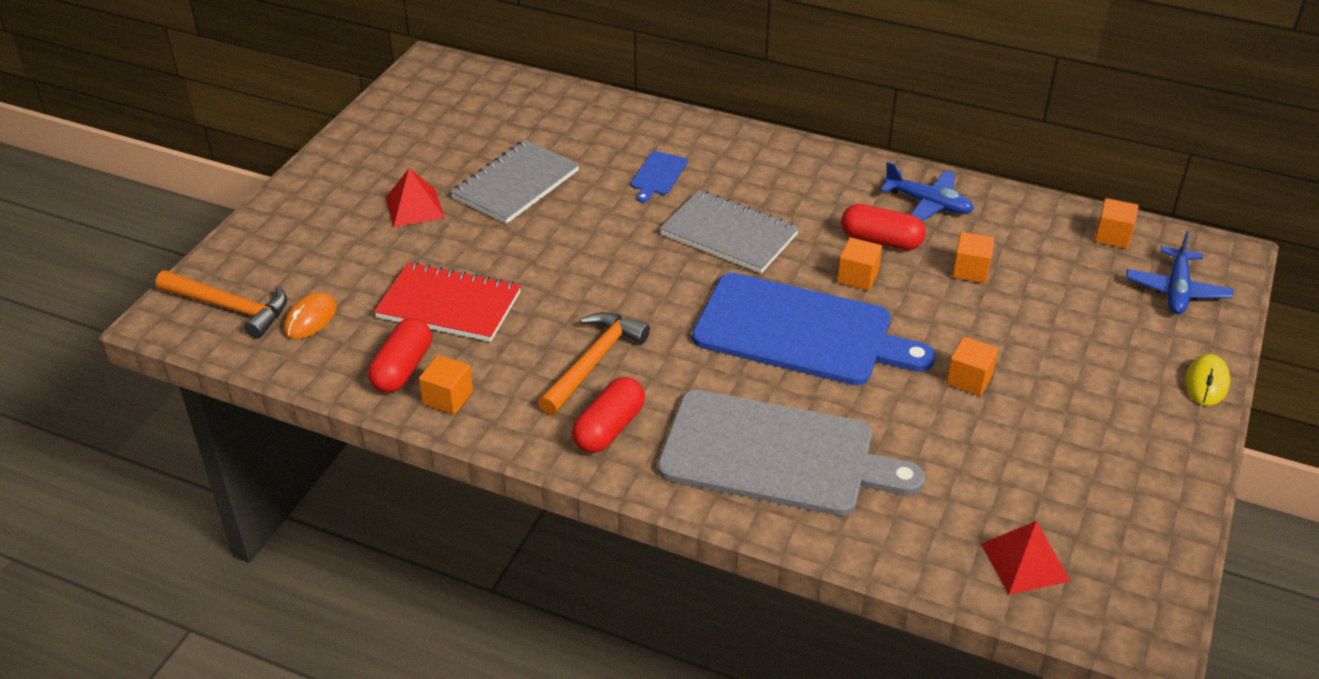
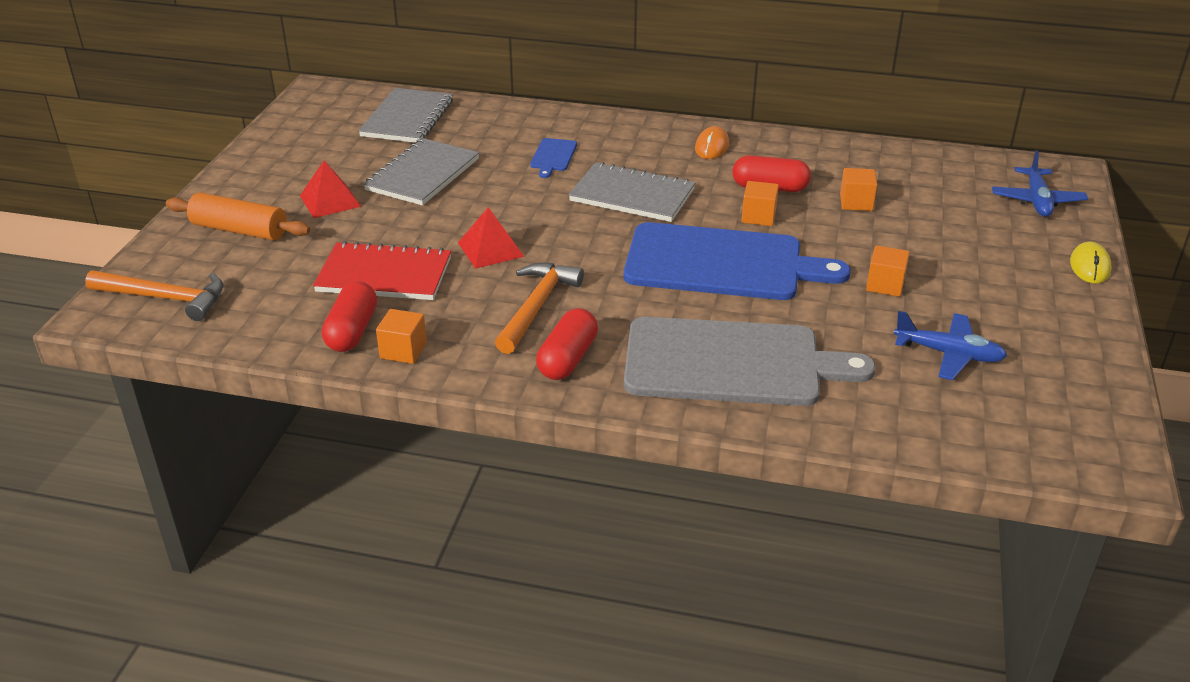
camera: 10 degrees left, 5 degrees down
orange mouse [284,292,337,339] -> orange mouse moved to [695,126,729,159]
blue plane [881,162,974,221] -> blue plane moved to [894,311,1007,380]
red pyramid [981,521,1070,595] -> red pyramid moved to [458,207,524,269]
orange cube [1094,198,1139,249] -> none
none -> orange rolling pin [166,192,310,241]
none -> grey notebook [358,88,453,143]

